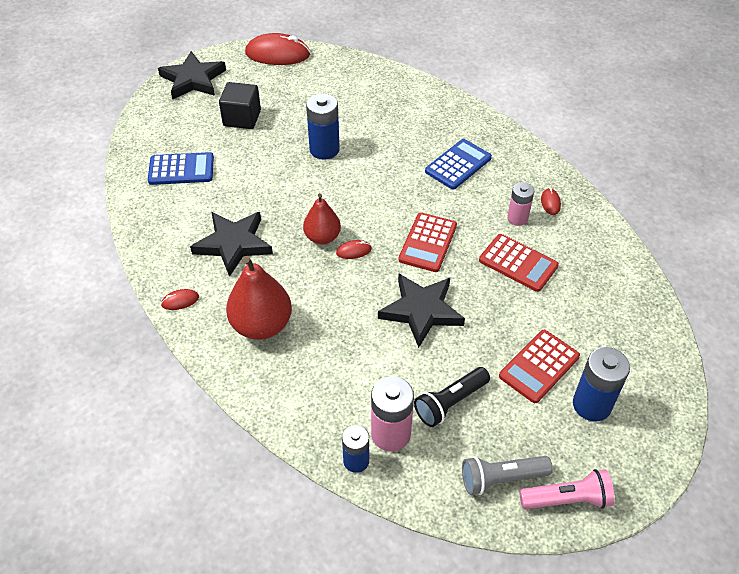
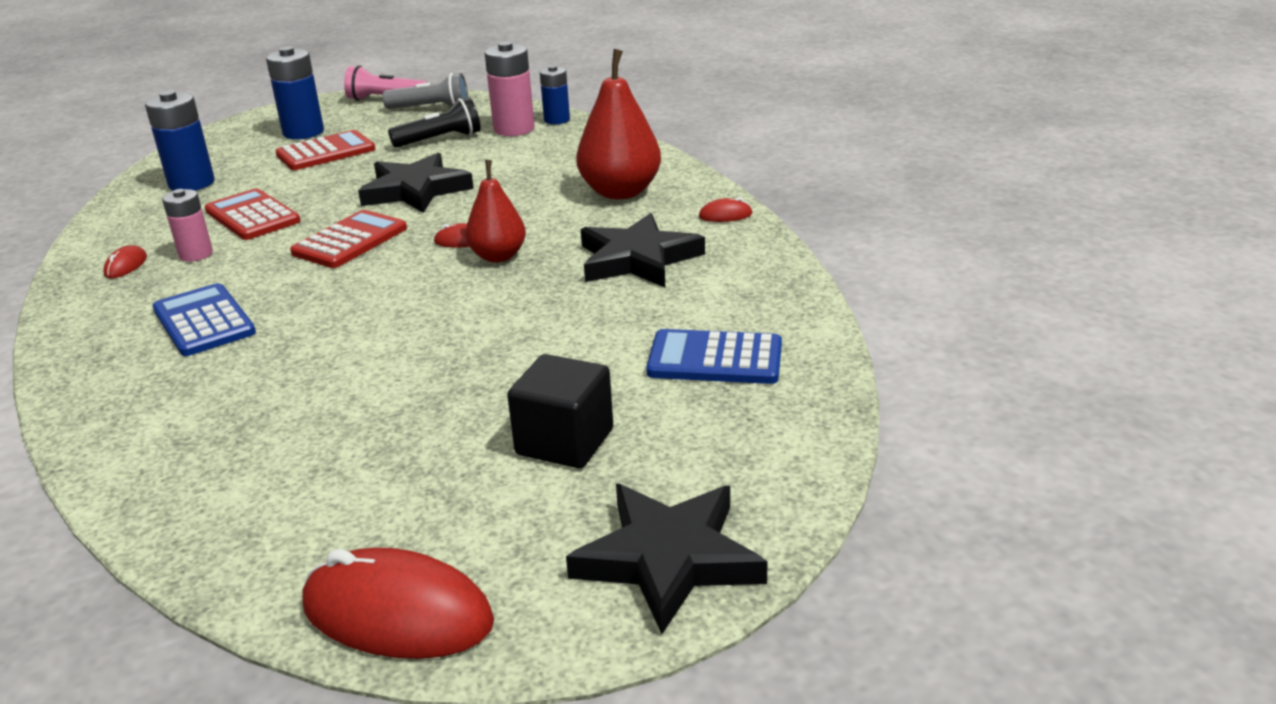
camera: 165 degrees left, 20 degrees down
blue battery [306,93,340,159] -> blue battery moved to [145,90,215,191]
blue calculator [425,139,492,190] -> blue calculator turned 90 degrees clockwise [152,283,256,356]

